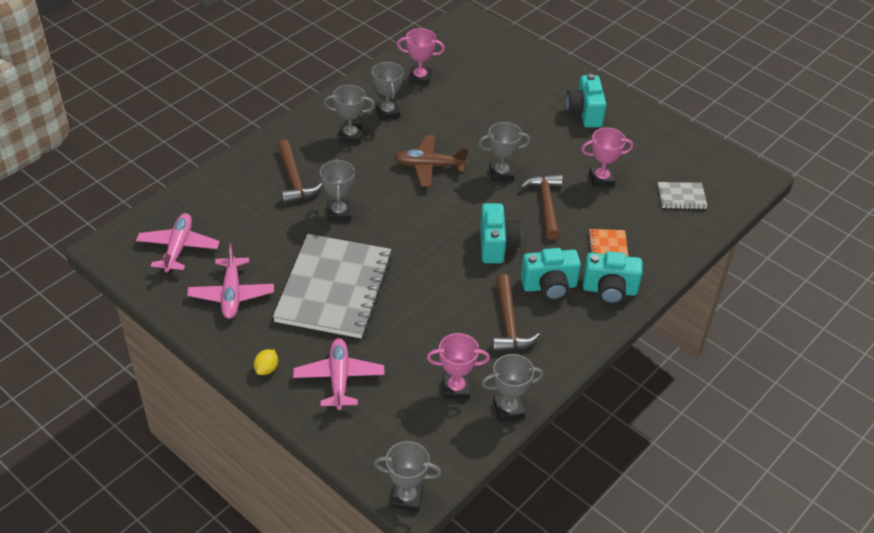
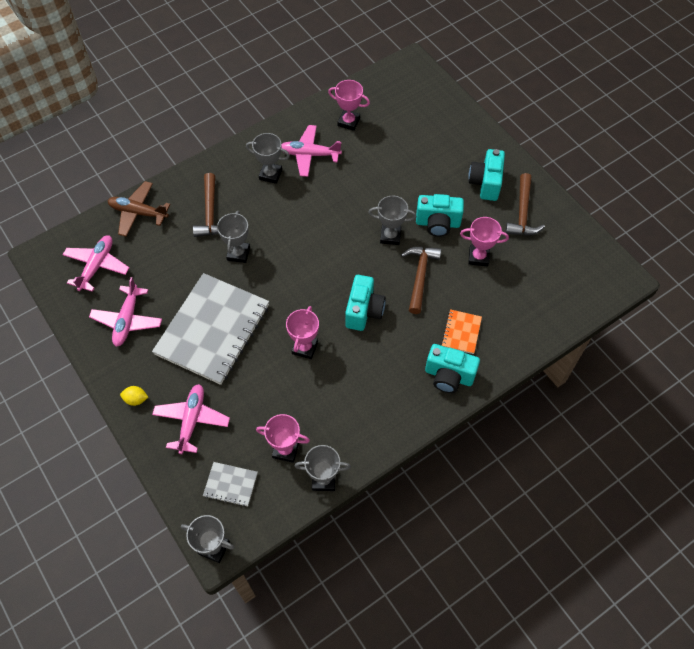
camera: 15 degrees right, 15 degrees up
yellow lemon [254,349,278,375] -> yellow lemon turned 60 degrees clockwise [120,386,148,406]
grey trophy [372,62,404,120] -> pink plane [281,125,342,177]
brown plane [394,135,468,187] -> brown plane moved to [108,181,171,237]
brown hammer [492,274,540,352] -> brown hammer moved to [505,173,545,235]
turquoise camera [521,248,581,301] -> turquoise camera moved to [416,194,464,237]
grey notebook [658,182,708,209] -> grey notebook moved to [203,462,258,507]
none -> pink trophy [286,306,319,359]

